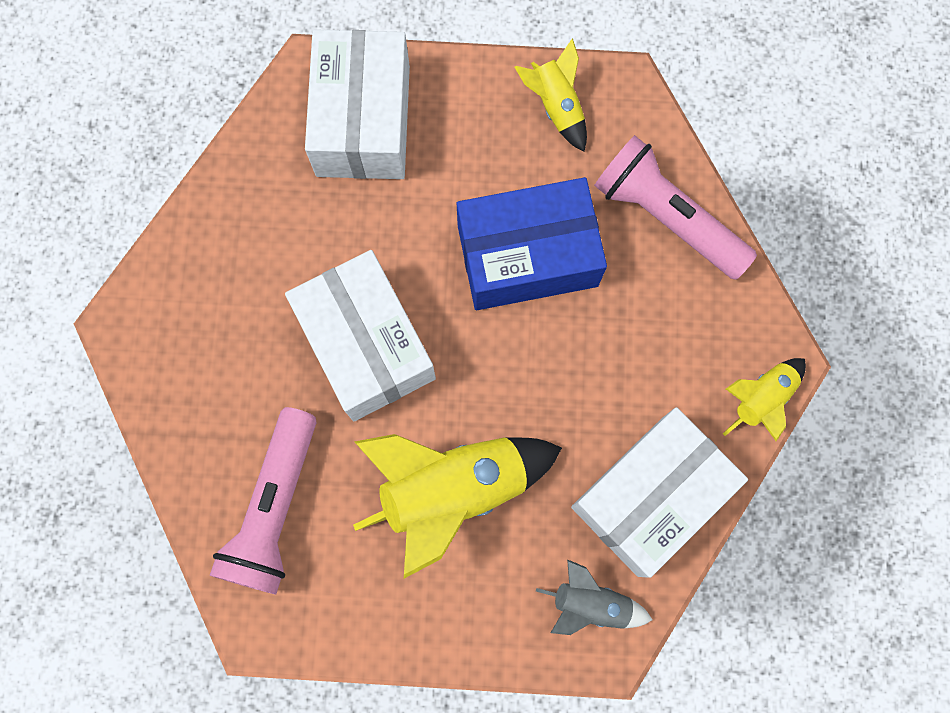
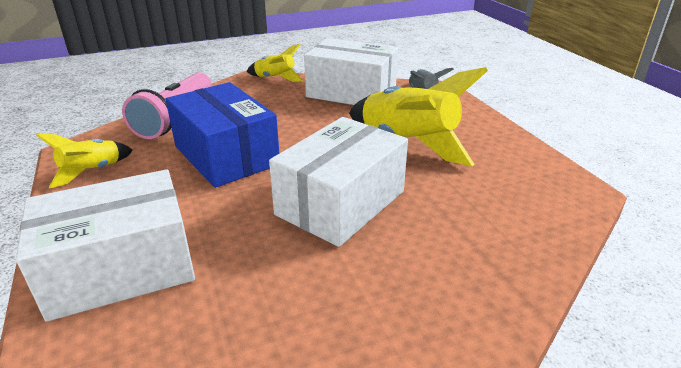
camera: 115 degrees left, 45 degrees down
pink flashlight [210,407,316,595] -> none

